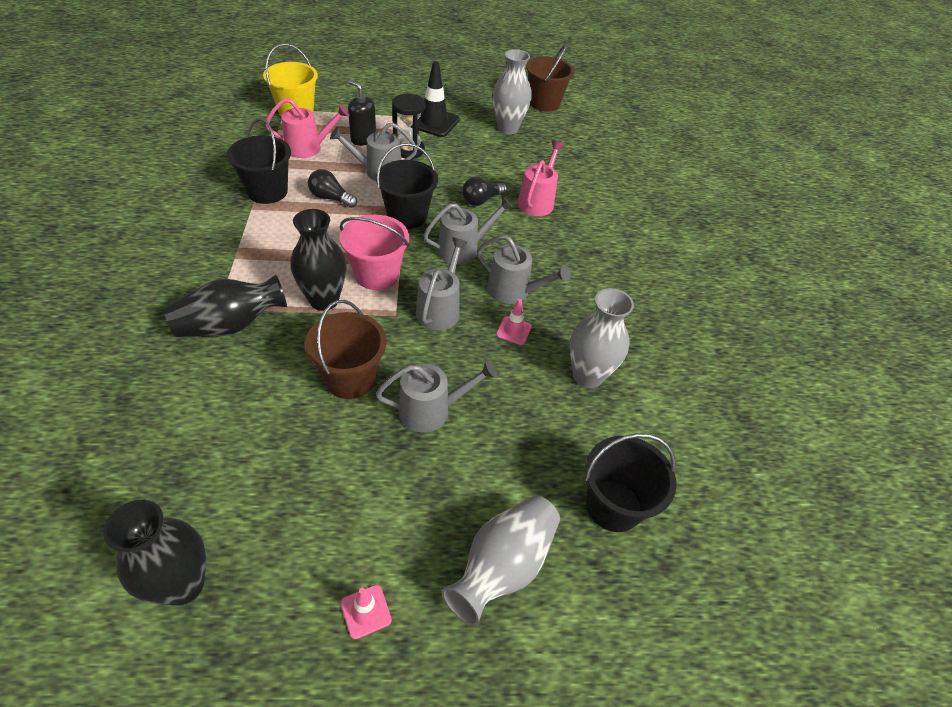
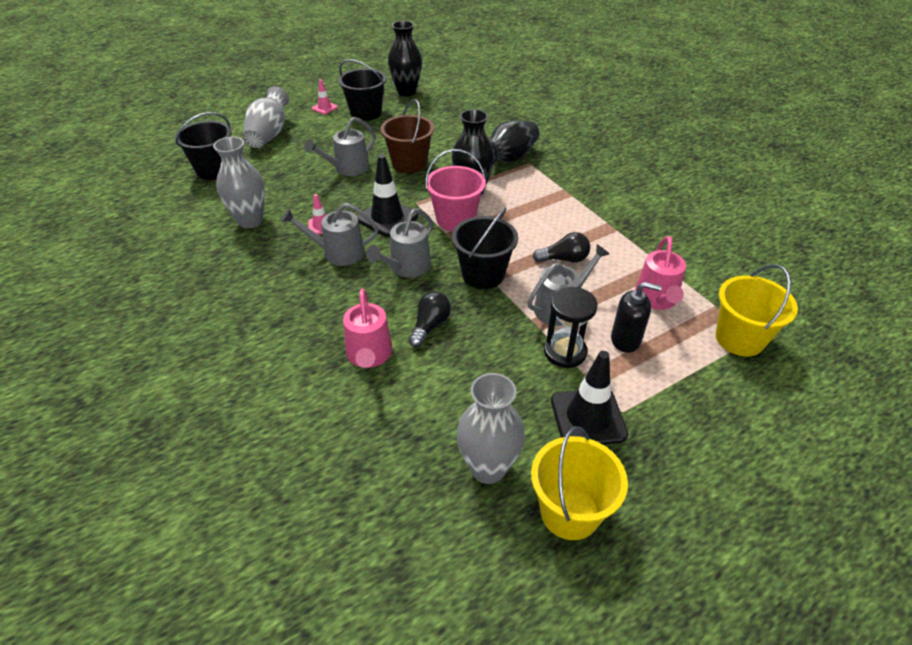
camera: 155 degrees right, 5 degrees down
black bucket [227,118,291,204] -> black bucket moved to [338,59,386,121]
pink watering can [265,98,349,158] -> pink watering can turned 45 degrees counterclockwise [635,236,686,310]
grey watering can [416,237,468,330] -> black traffic cone [357,154,418,237]
brown bucket [526,44,575,112] -> none
none -> yellow bucket [531,426,628,540]

